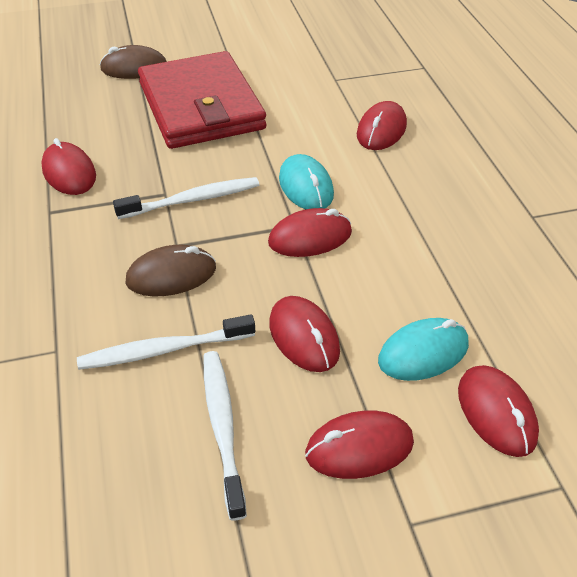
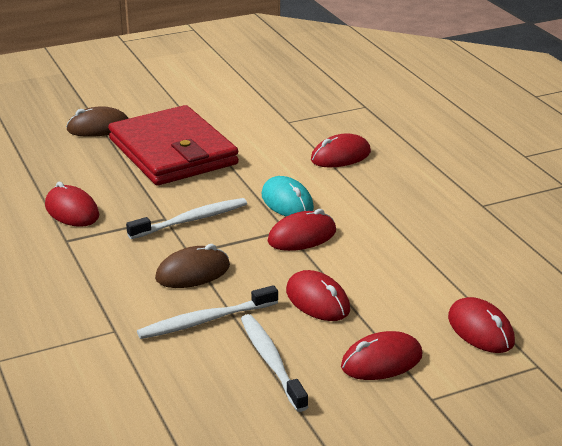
camera: 10 degrees left, 15 degrees down
red mouse [357,101,407,150] -> red mouse turned 45 degrees clockwise [311,133,371,167]
turquoise mouse [378,318,469,381] -> none

